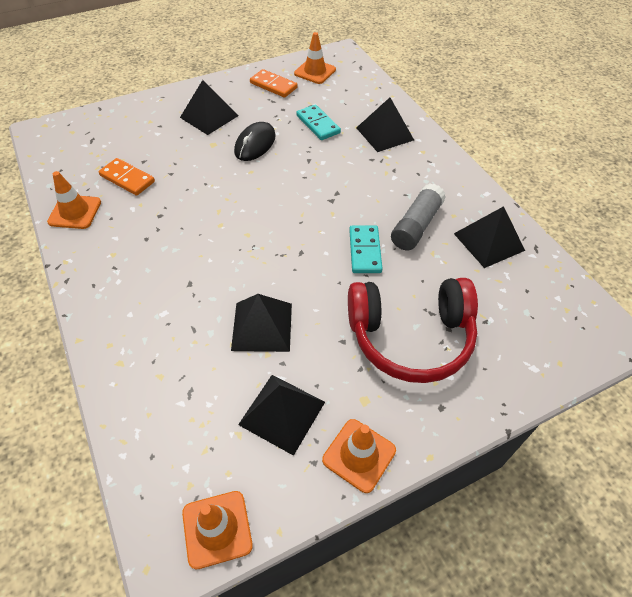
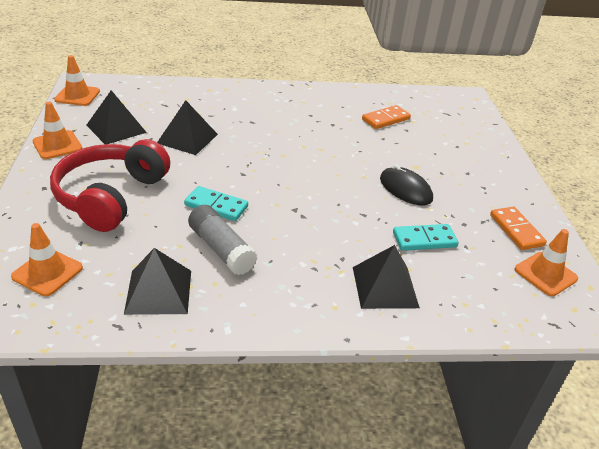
camera: 110 degrees right, 15 degrees down
orange traffic cone [47,171,101,229] -> orange traffic cone moved to [11,223,83,296]
black pyramid [180,80,238,135] -> none
orange domino [250,69,298,98] -> orange domino turned 75 degrees counterclockwise [490,207,547,250]

